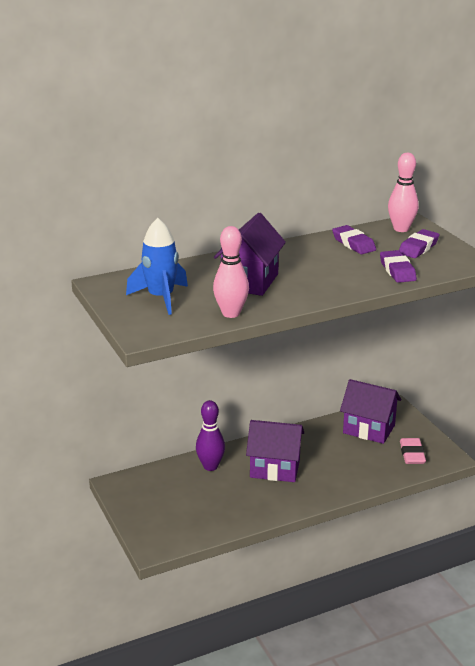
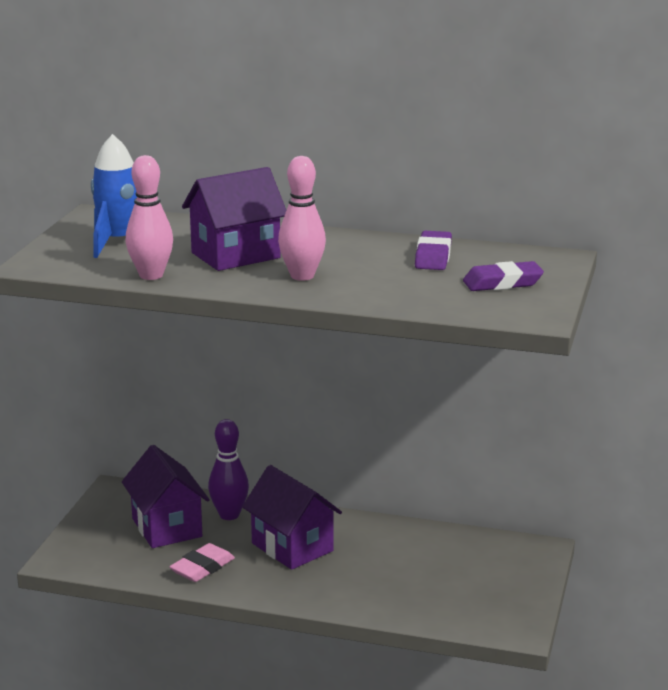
camera: 40 degrees right, 5 degrees down
purple house [340,379,401,444] -> purple house moved to [122,445,210,548]
purple eraser [380,250,417,283] -> none
pink bowling pin [388,153,419,232] -> pink bowling pin moved to [278,156,326,281]
pink eraser [400,438,426,464] -> pink eraser moved to [169,543,235,582]

